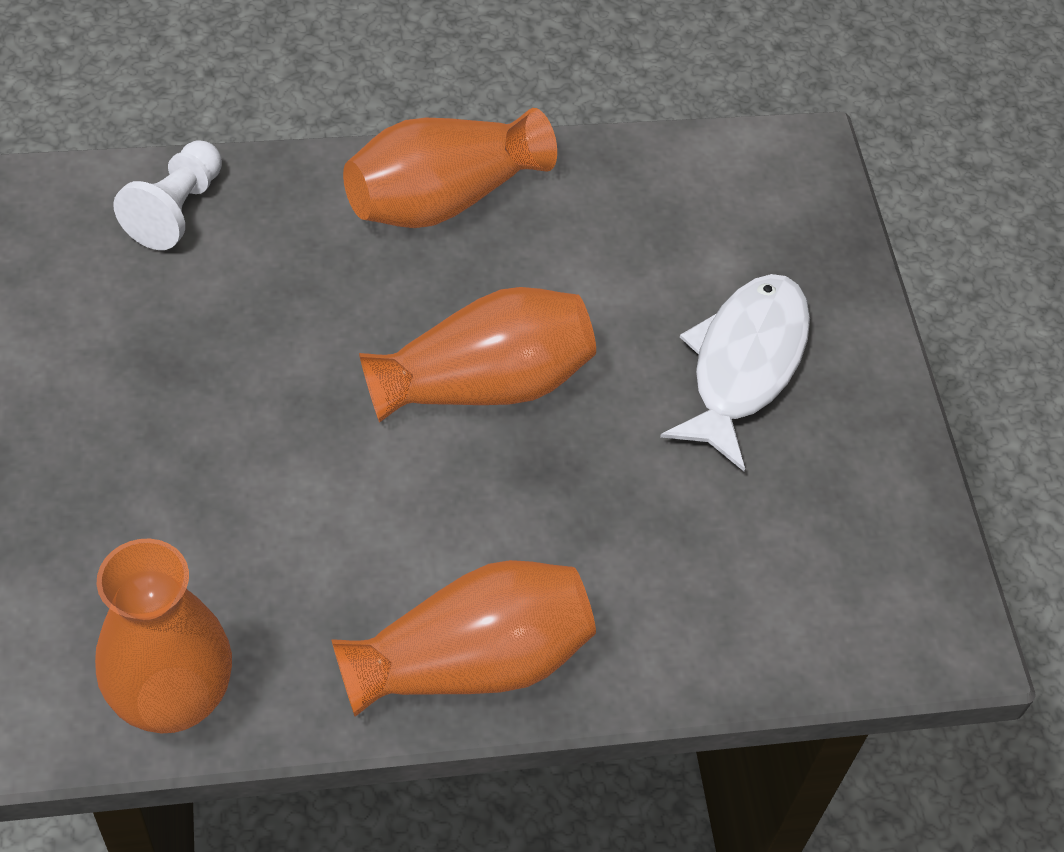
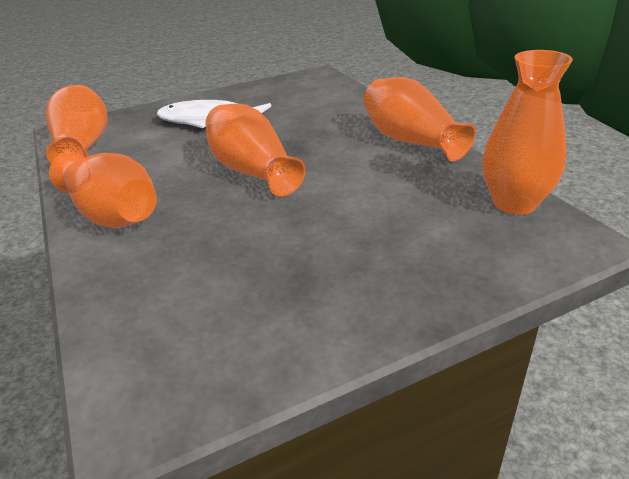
camera: 100 degrees left, 20 degrees down
white pawn [113,140,222,250] -> none
none -> orange vase [46,85,108,164]

